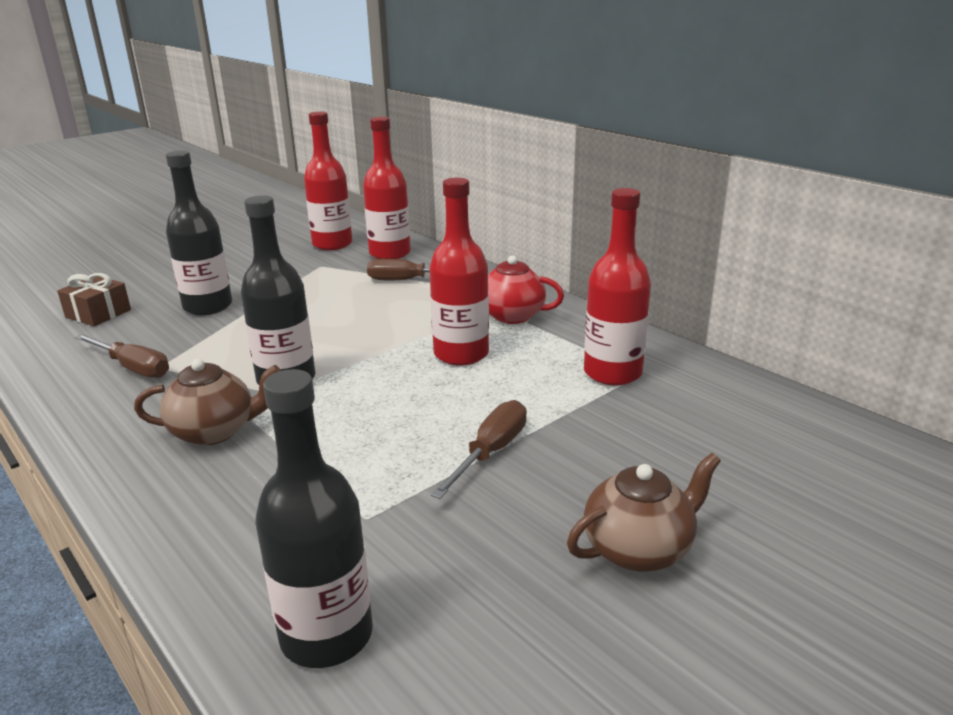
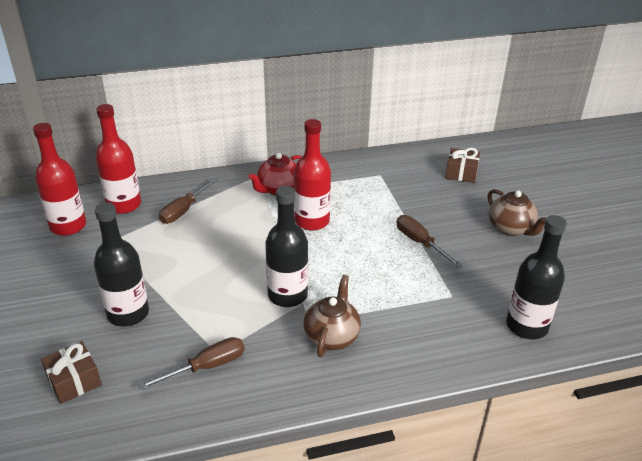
camera: 65 degrees left, 10 degrees up
brown teapot [567,453,721,572] -> brown teapot turned 150 degrees clockwise [488,189,546,236]
red bottle [584,188,651,386] -> none
none -> brown gift [445,148,480,183]

